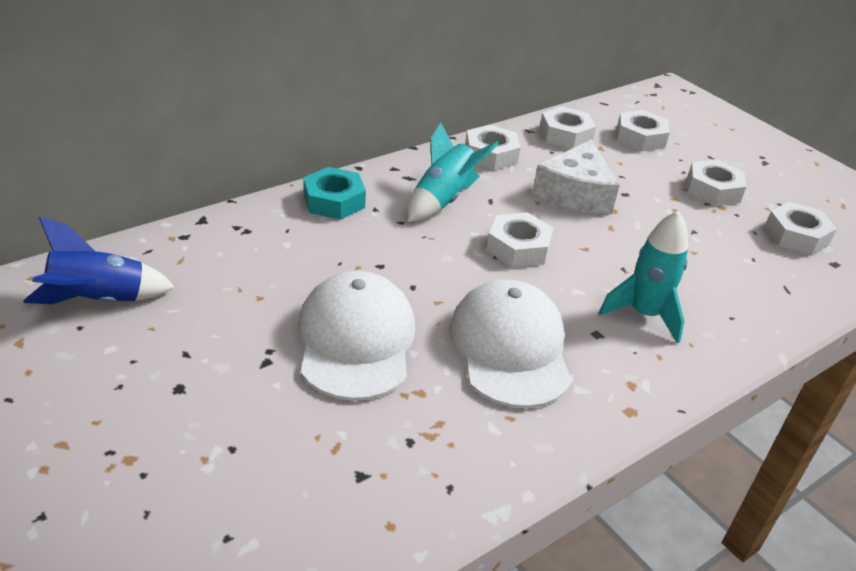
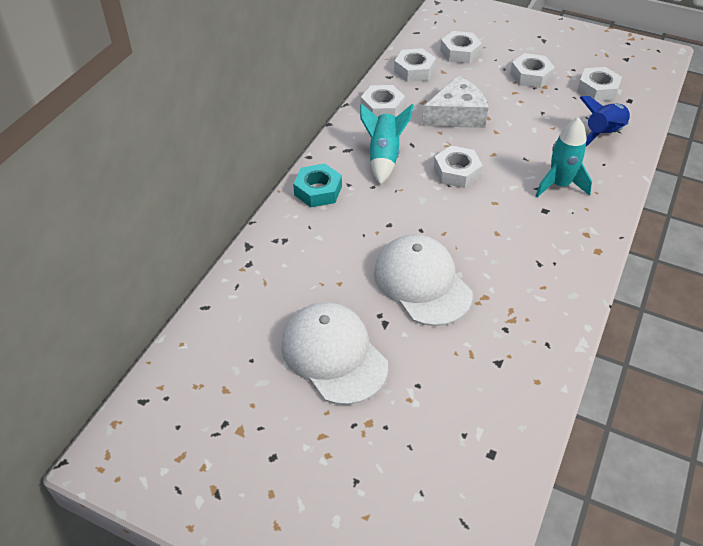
camera: 25 degrees left, 10 degrees up
blue rocket [23,216,175,304] -> blue rocket moved to [579,96,630,146]
white cap [449,279,572,408] -> white cap moved to [281,302,388,405]
white cheese [532,139,620,214] -> white cheese turned 105 degrees counterclockwise [422,76,489,128]

